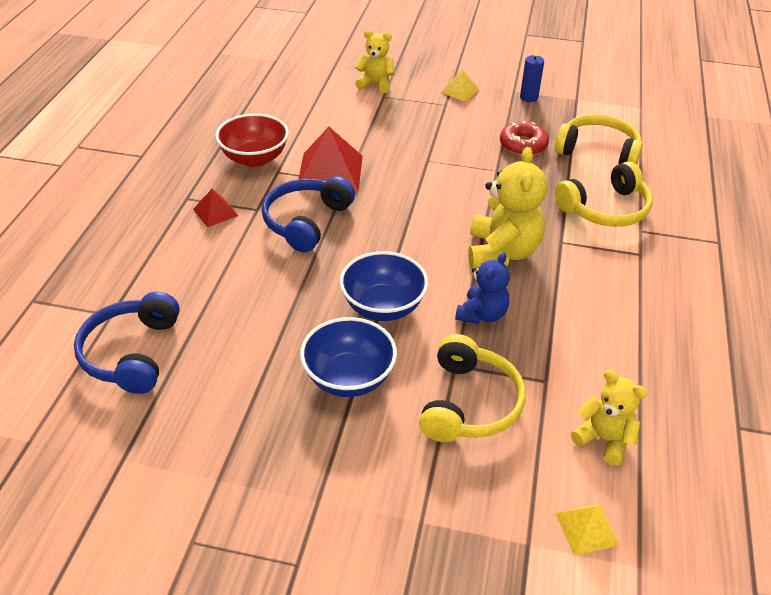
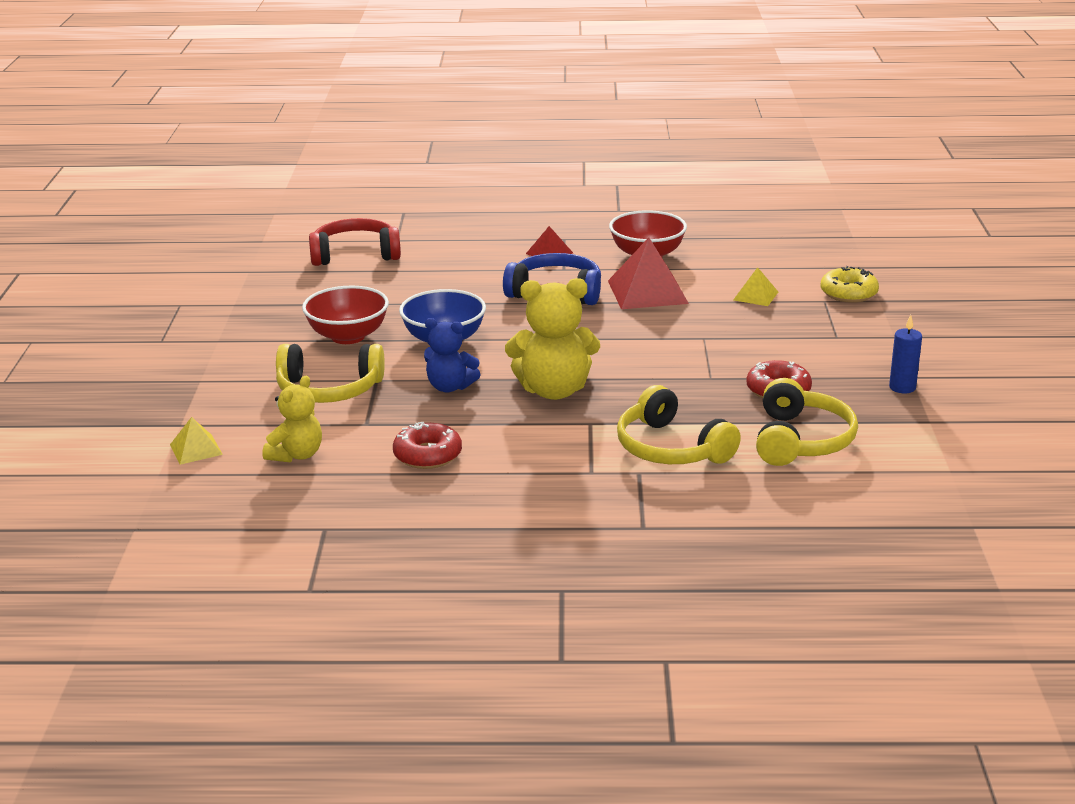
camera: 80 degrees right, 15 degrees down
blue headphones [74,292,180,394] -> red headphones [309,218,401,266]
blue bowl [300,317,397,397] -> red bowl [302,286,389,344]
yellow teddy bear [355,30,395,93] -> yellow donut [821,266,879,303]
yellow pyramid [441,69,479,102] -> yellow pyramid moved to [733,267,778,306]
none -> red donut [393,422,462,469]

